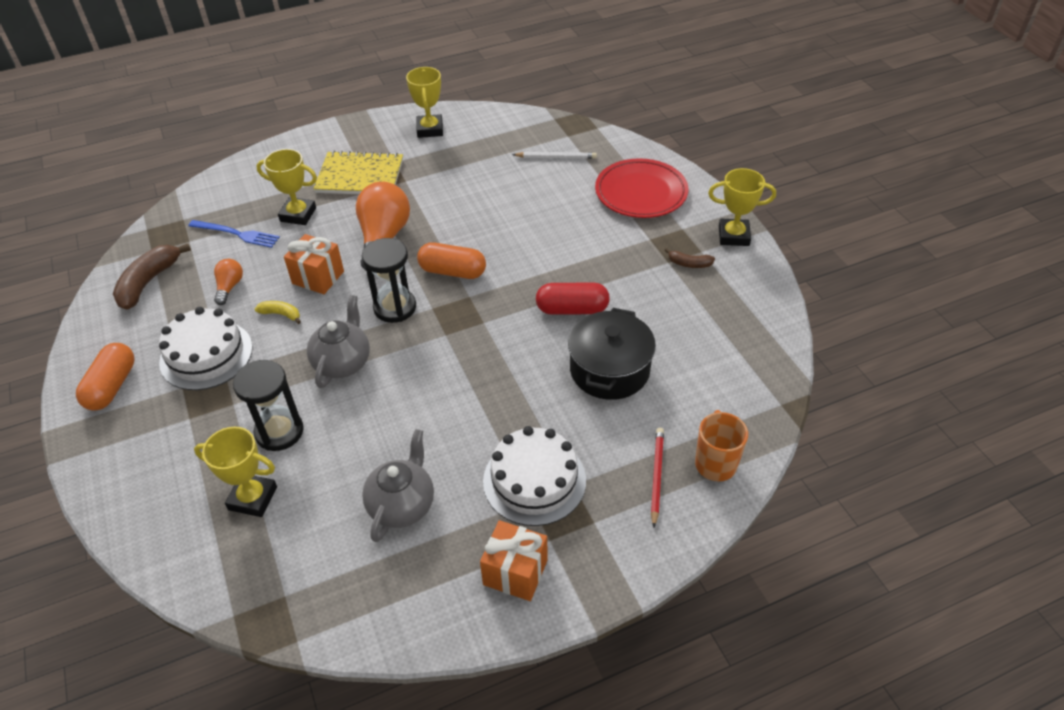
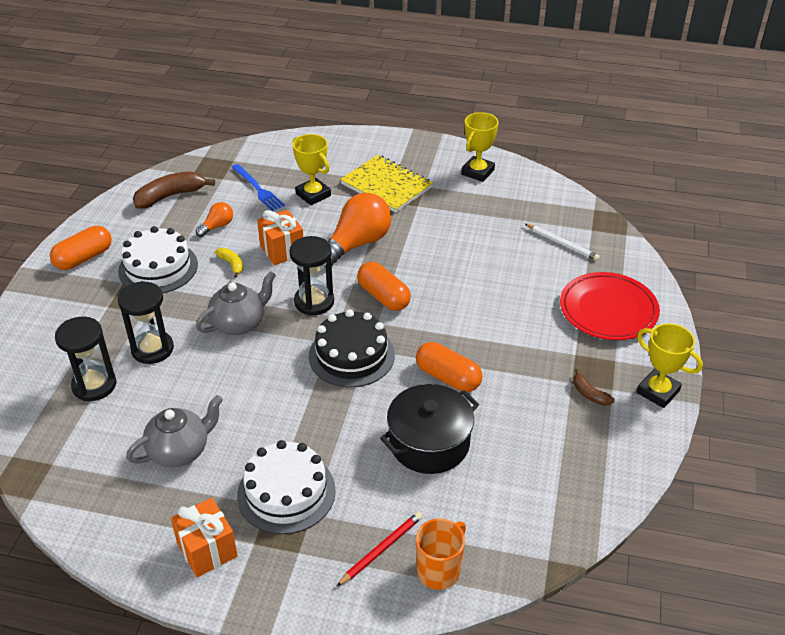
camera: 35 degrees right, 5 degrees down
yellow trophy [194,427,277,517] -> black hourglass [55,316,116,401]
red capsule [536,282,610,315] -> orange capsule [416,342,482,392]
none -> black cake [309,309,395,387]

